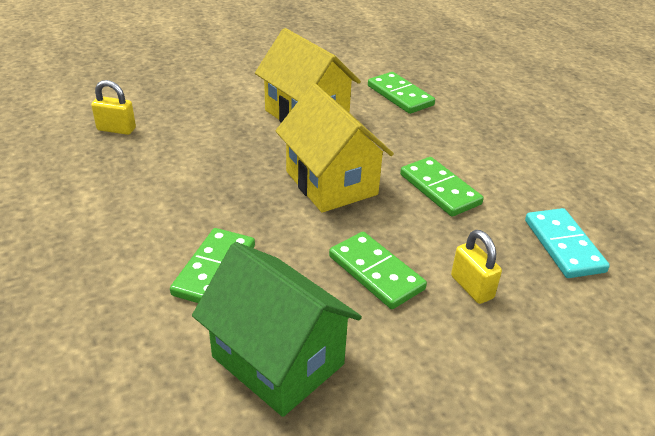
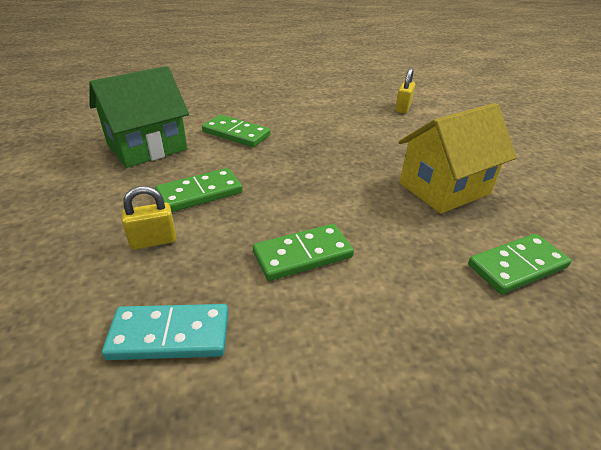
camera: 100 degrees right, 0 degrees up
yellow house [276,84,394,213] -> none

